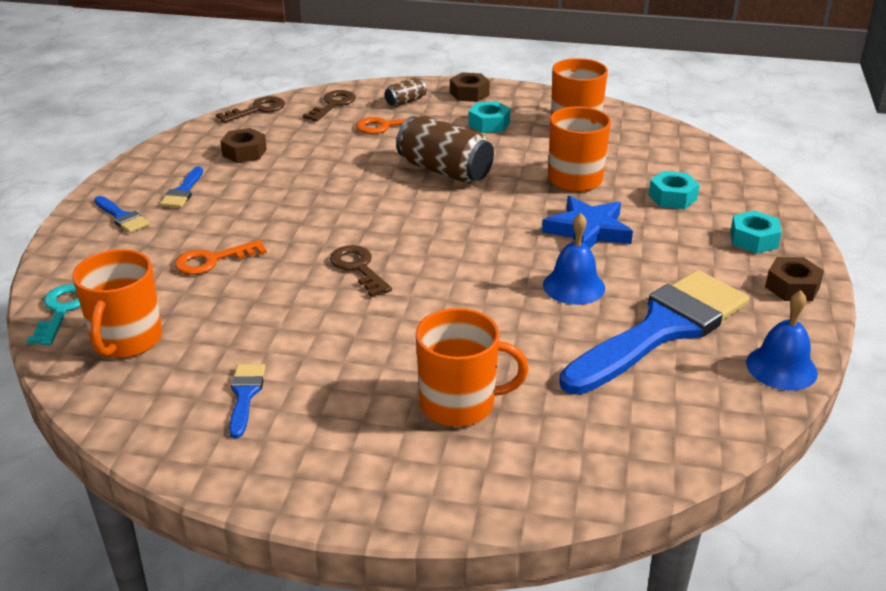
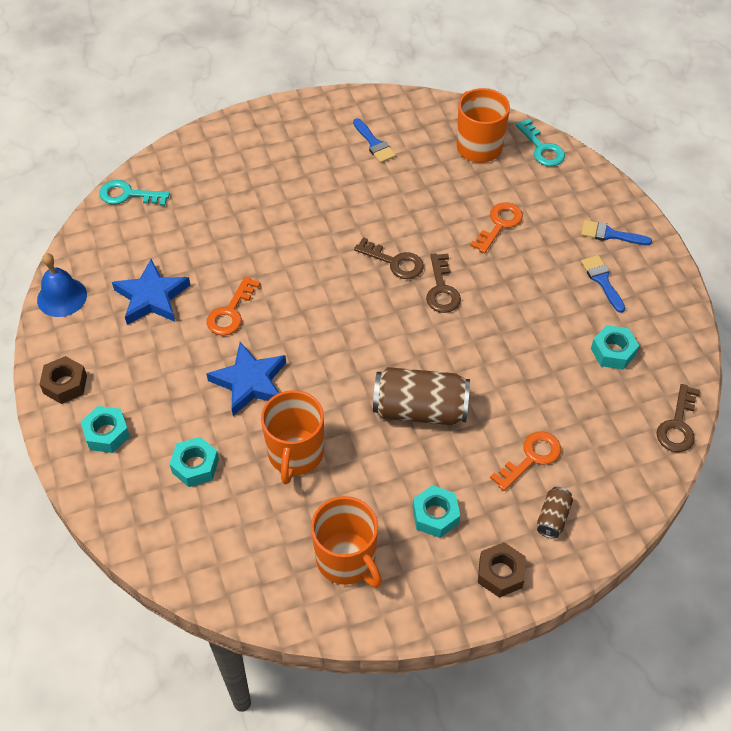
camera: 150 degrees right, 20 degrees up
brown nut [220,128,267,163] -> turquoise nut [591,325,639,370]
brown key [303,90,356,121] -> brown key moved to [426,253,461,313]
orange mug [416,308,529,427] -> none
blue bell [543,213,605,305] -> orange key [206,276,260,335]
blue brush [559,270,749,395] -> blue star [112,259,190,325]
none -> turquoise key [99,180,170,206]

